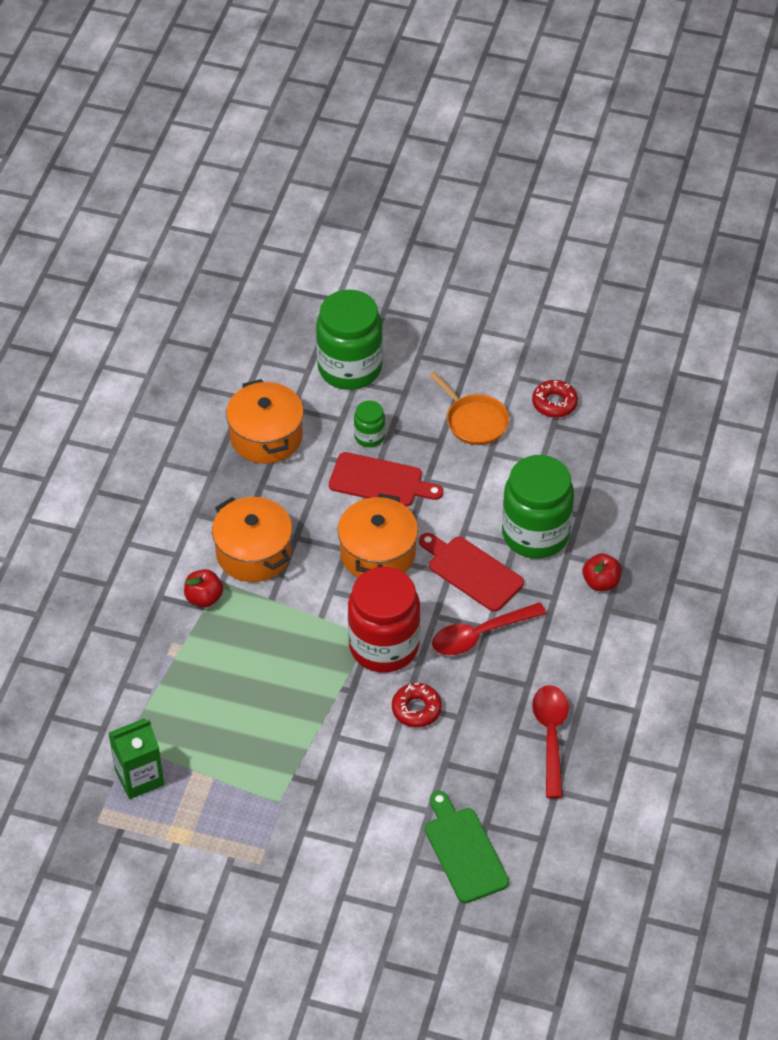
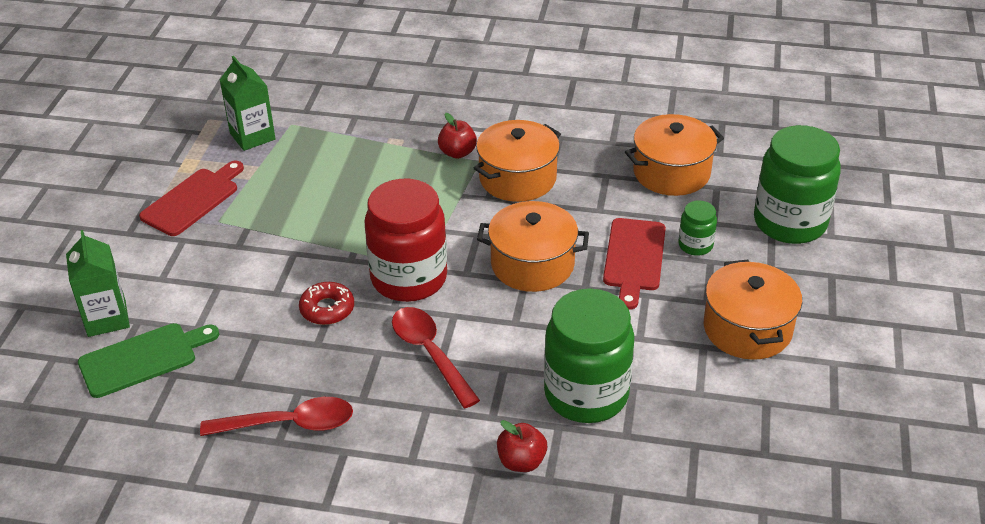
camera: 85 degrees right, 10 degrees down
red cutting board [419,533,524,612] -> red cutting board moved to [139,161,244,236]
orange pan [429,371,509,445] -> orange pot [704,259,802,360]
red donut [532,380,578,418] -> none
none -> green carton [66,230,130,337]

